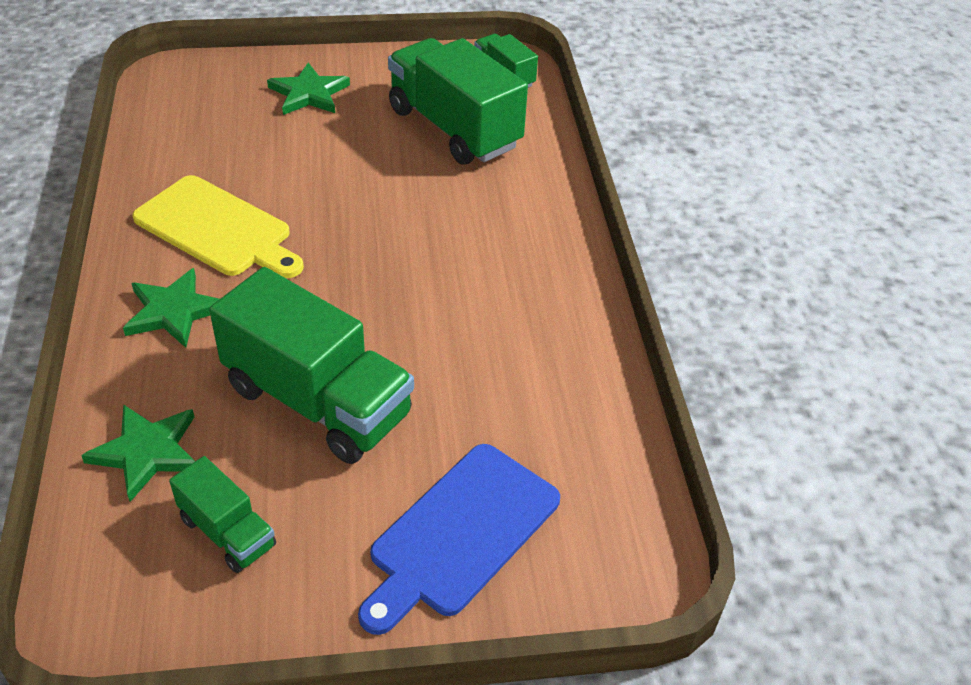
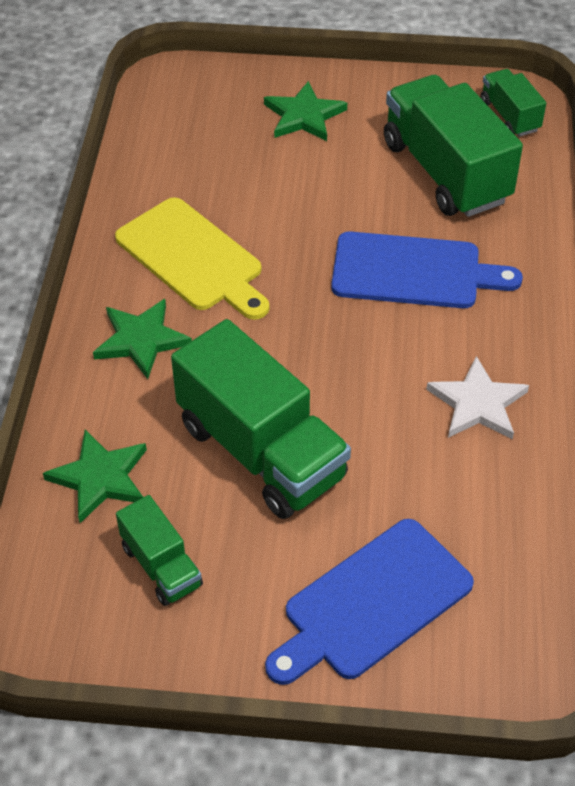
camera: 15 degrees right, 5 degrees up
none -> blue cutting board [331,232,523,308]
none -> white star [426,356,529,440]

